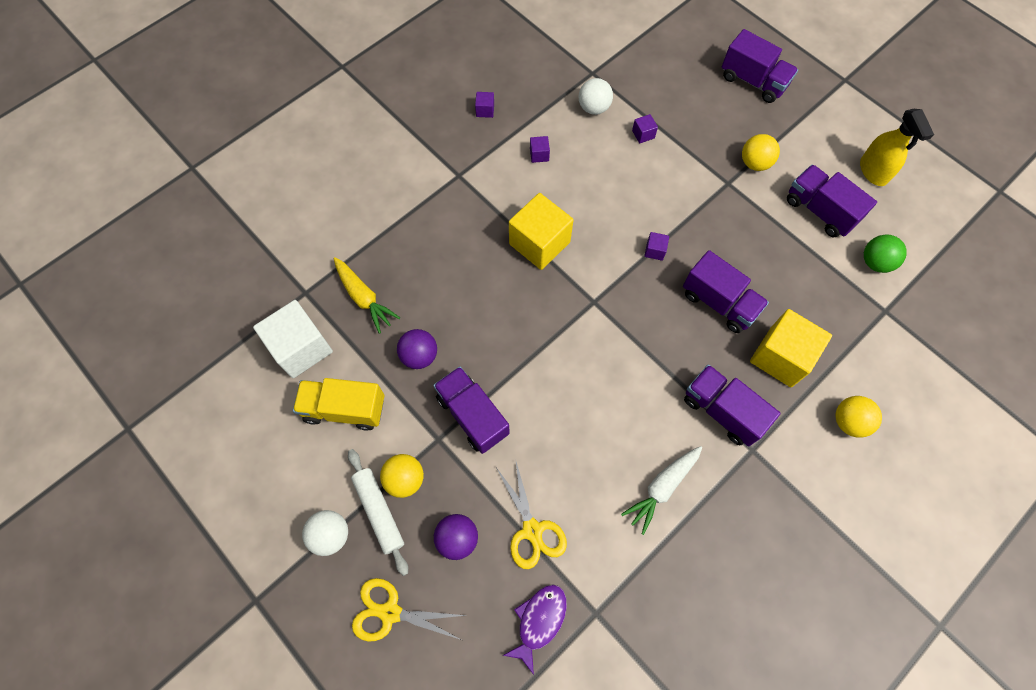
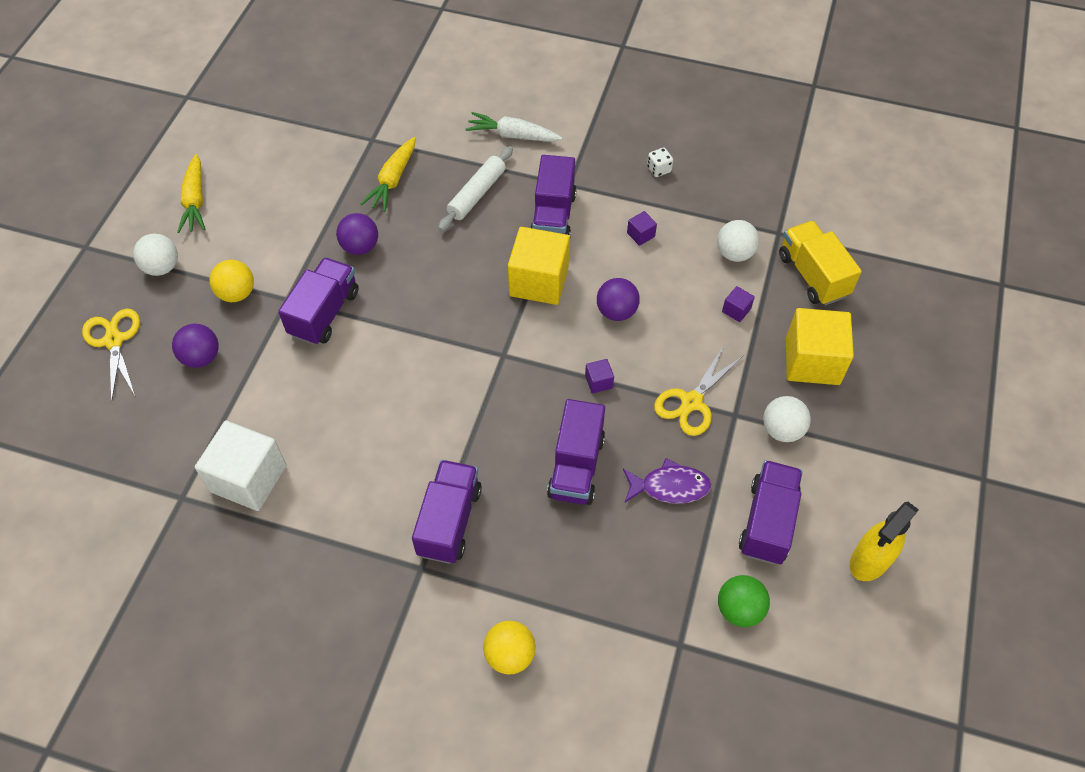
camera: 60 degrees right, 10 degrees down
white cube [253,300,333,378] -> white cube moved to [195,420,286,511]
yellow truck [293,378,385,431] -> yellow truck moved to [779,221,862,305]
white rolling pin [348,449,408,576] -> white rolling pin moved to [438,146,513,231]
purple cube [475,92,494,118] -> white dice [647,148,673,177]
yellow scissors [497,459,567,569] -> yellow scissors moved to [654,347,743,436]
purple fish [503,585,567,675] -> purple fish moved to [623,458,711,504]
white carrot [621,446,702,535] -> white carrot moved to [465,112,562,142]
purple truck [722,29,798,103] -> purple truck moved to [530,155,576,236]
yellow ball [742,134,780,171] -> white ball [763,396,811,442]
yellow cube [750,309,832,387] -> yellow cube moved to [786,308,854,385]
none -> yellow carrot [177,154,205,233]
none -> purple ball [597,278,640,321]

